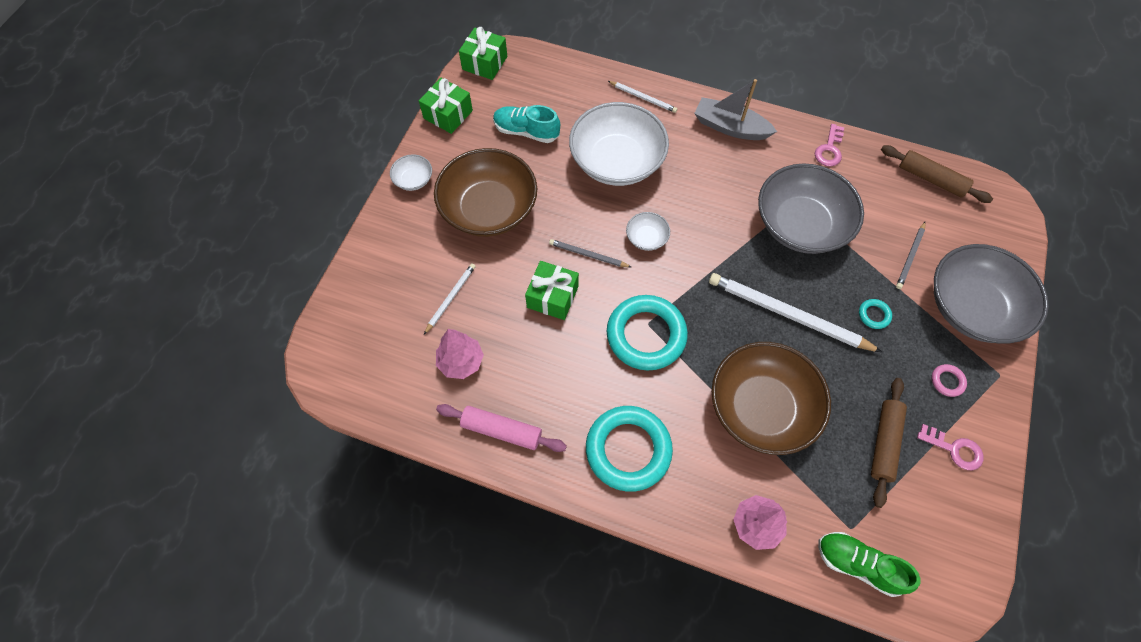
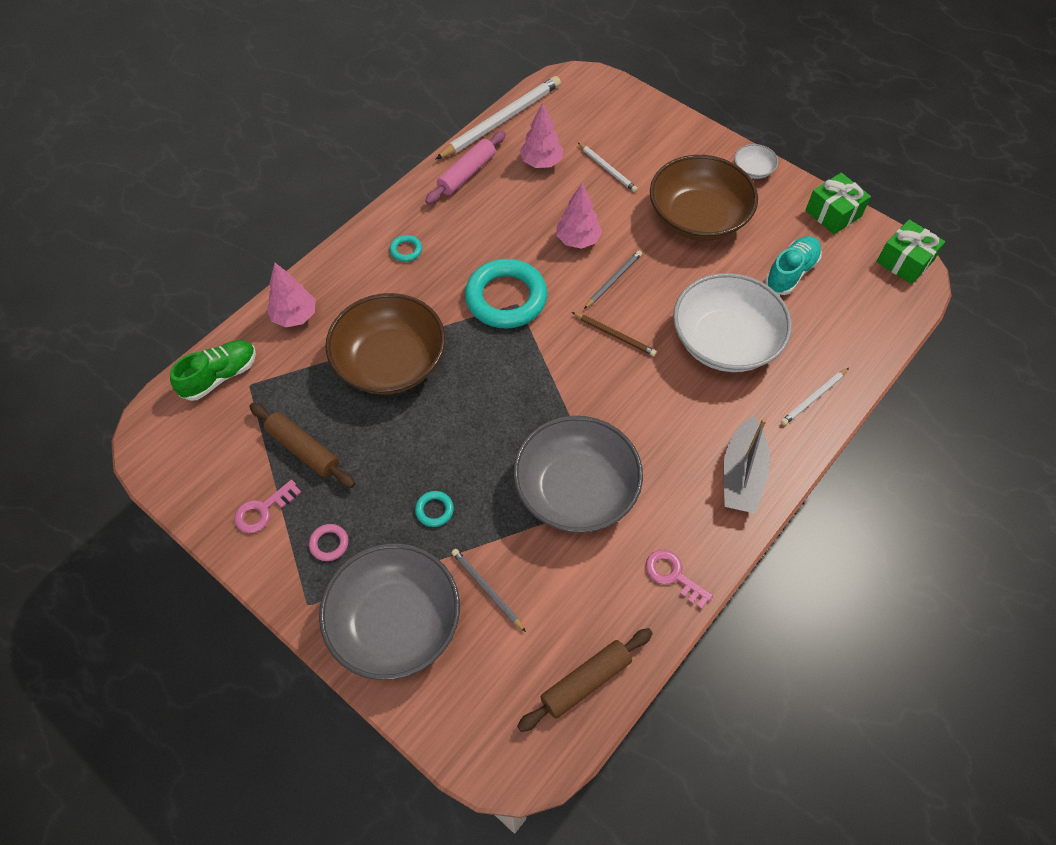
camera: 110 degrees right, 5 degrees down
green gift [525,261,579,320] -> pink tree [556,183,602,249]
turquoise ring [586,406,673,492] -> turquoise ring [390,235,422,262], size x0.41
white bowl [626,212,670,251] -> brown pencil [572,312,657,356]
grey boat [694,79,777,140] -> grey boat turned 150 degrees clockwise [723,416,770,514]
white pencil [709,273,882,352] -> white pencil moved to [435,76,561,160]

